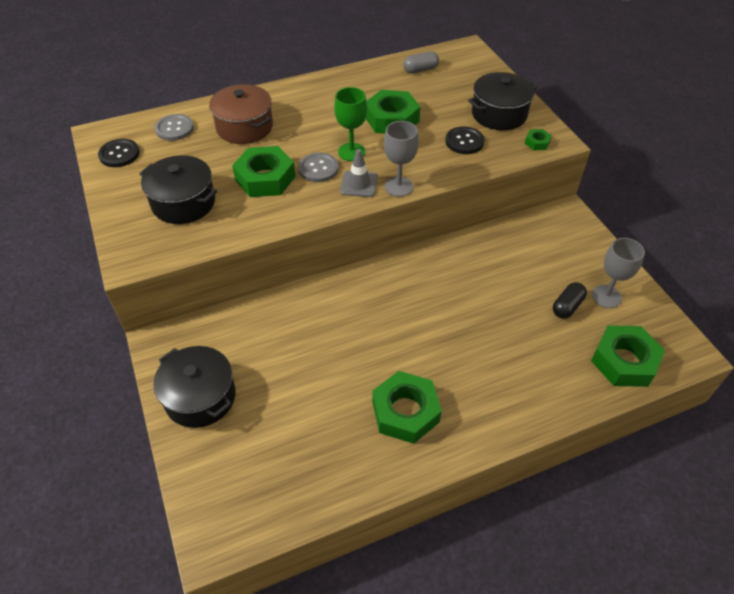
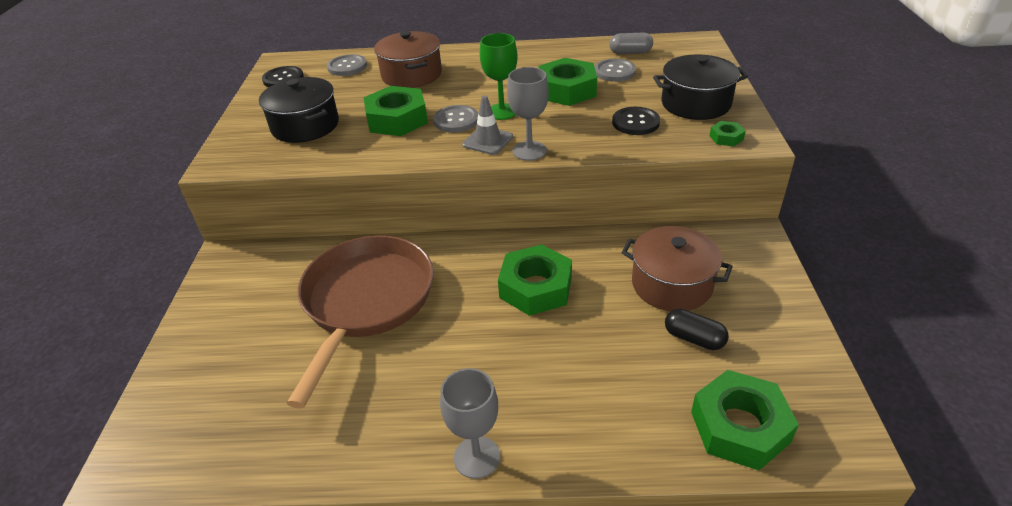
camera: 25 degrees right, 10 degrees down
black pot [153,346,236,428] -> none
green nut [372,371,442,444] -> green nut moved to [498,244,572,316]
black capsule [553,282,587,319] -> black capsule turned 60 degrees clockwise [665,309,729,350]
grey goblet [592,238,645,308] -> grey goblet moved to [440,368,500,479]
none -> brown pan [286,235,433,409]
none -> grey button [594,59,636,82]
none -> brown pot [621,226,733,311]

